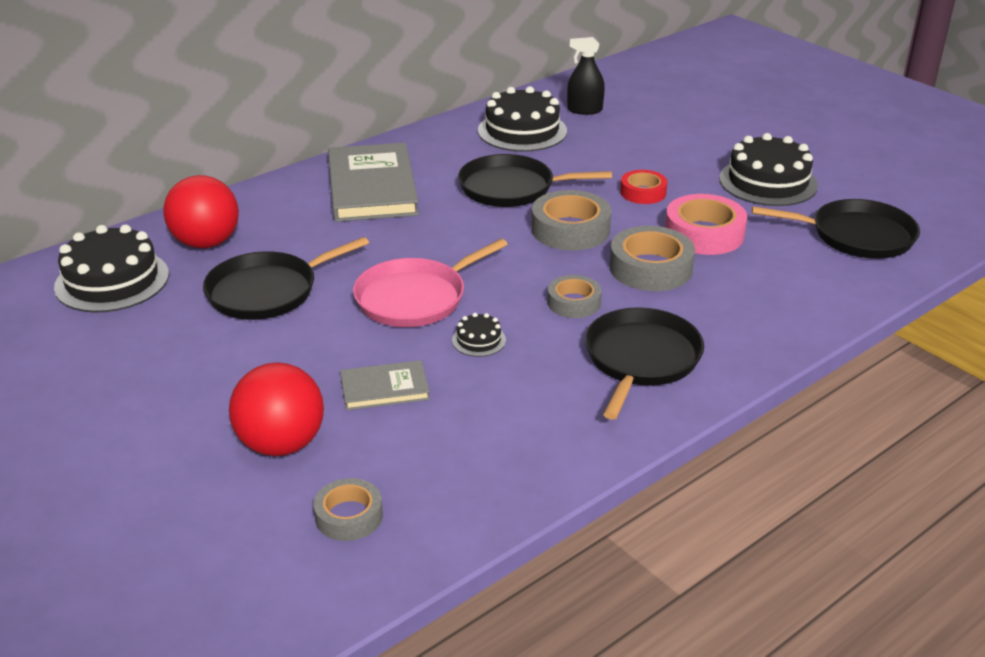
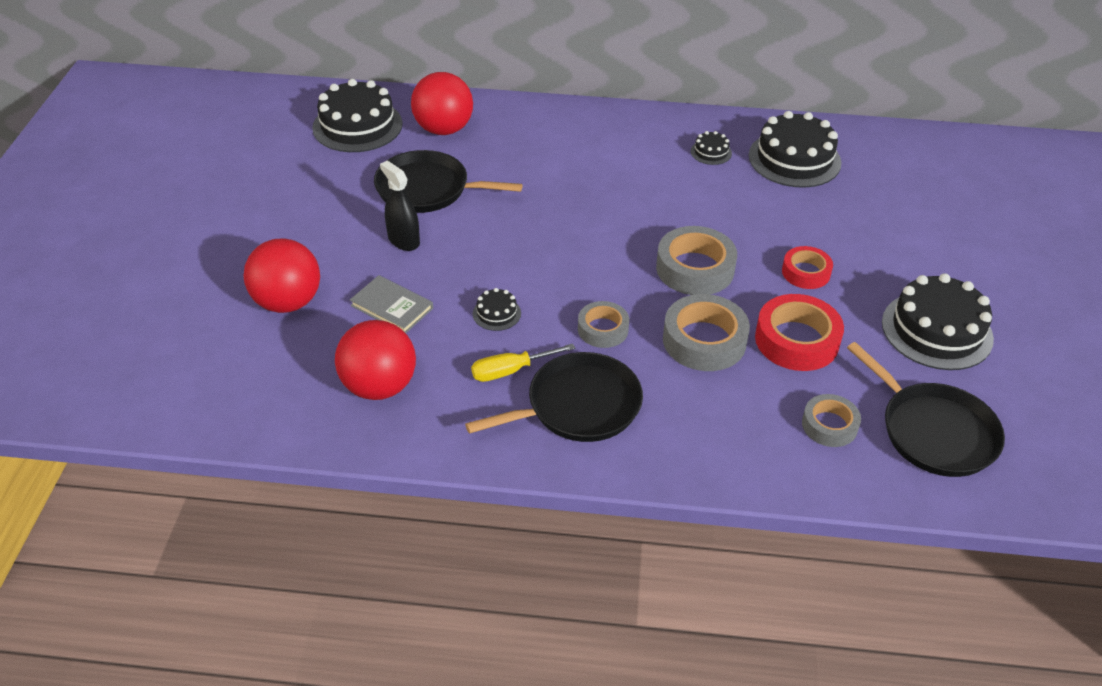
camera: 45 degrees right, 10 degrees up
grey tape [313,478,383,541] -> grey tape moved to [802,394,861,447]
grey book [328,143,419,222] -> none
pink pan [353,239,508,327] -> none
black pan [458,154,612,207] -> none
black spray bottle [567,37,605,115] -> black spray bottle moved to [380,161,420,251]
pink tape [665,194,747,255] -> red tape [755,294,844,371]
none -> red ball [335,320,416,400]
none -> yellow screwdriver [471,344,575,382]
none -> black cake [691,131,732,165]

